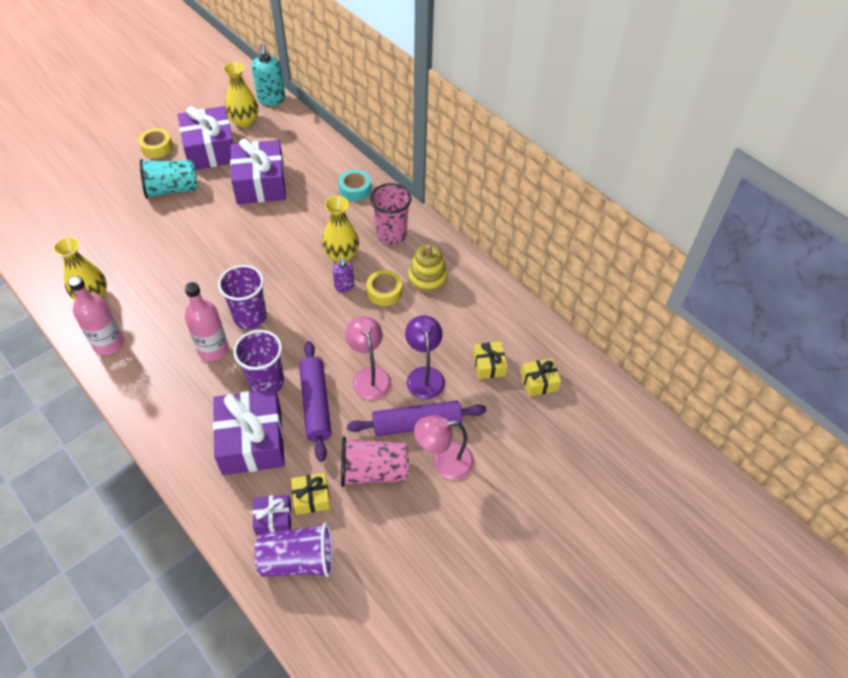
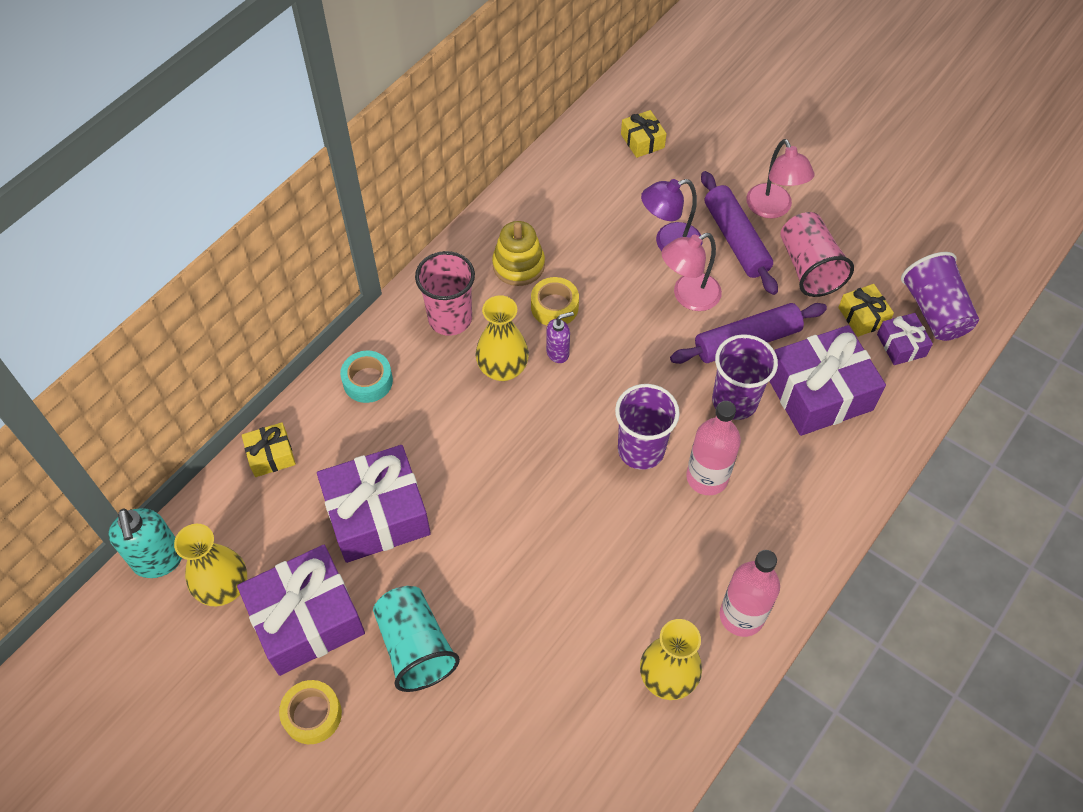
camera: 100 degrees left, 5 degrees up
turquoise soap dispenser [252,43,285,106] -> turquoise soap dispenser turned 90 degrees clockwise [108,508,182,578]
yellow gift [473,342,508,379] -> yellow gift moved to [242,422,296,477]

